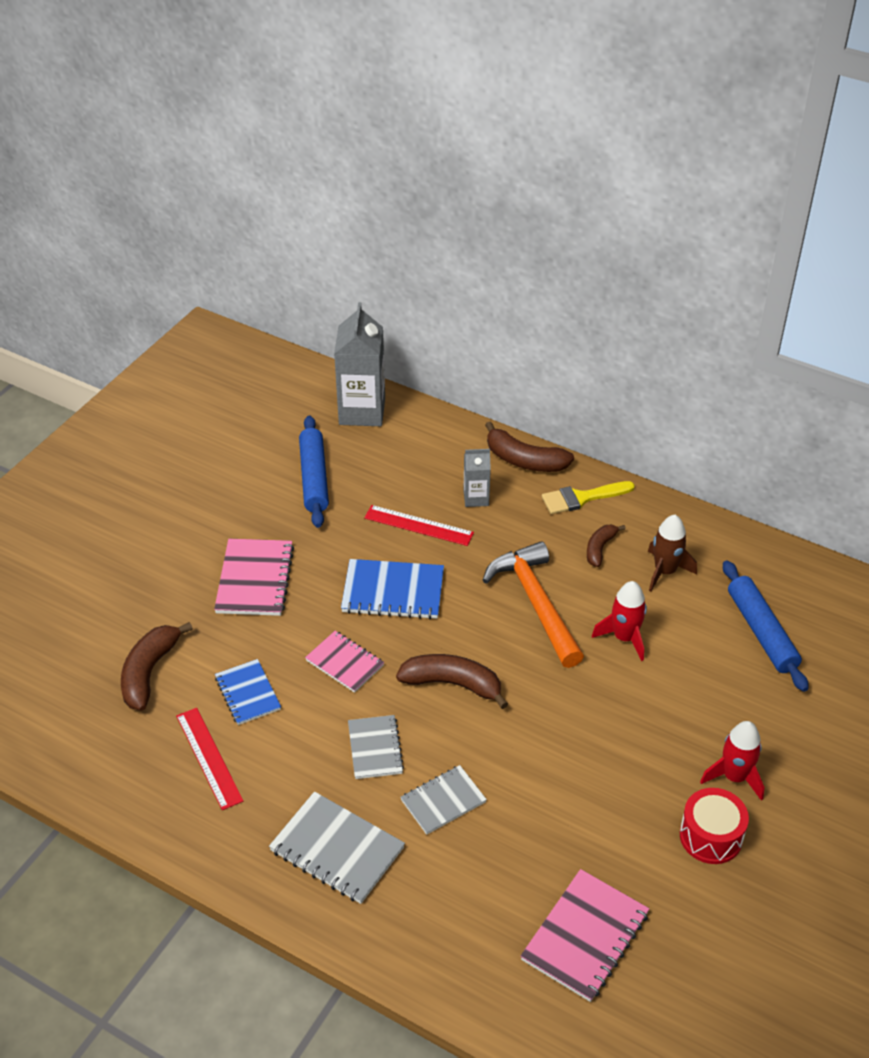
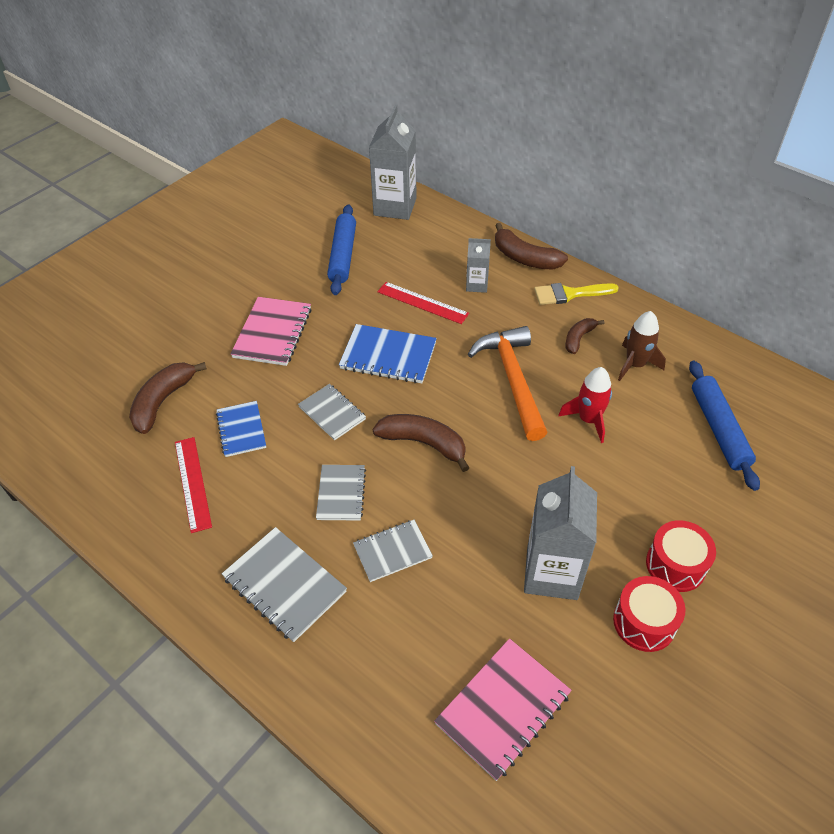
camera: 10 degrees right, 5 degrees up
pink notebook [305,631,384,693] -> grey notebook [298,384,366,440]
red rocket [700,721,764,801] -> red drum [646,520,716,592]
none -> grey carton [524,466,597,600]

